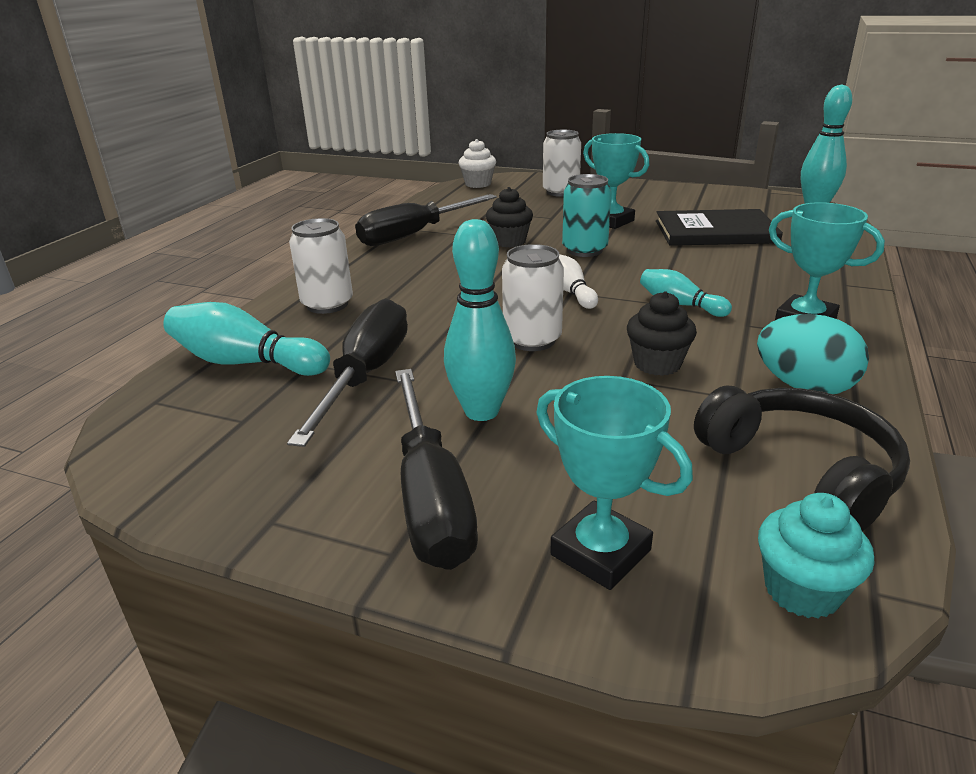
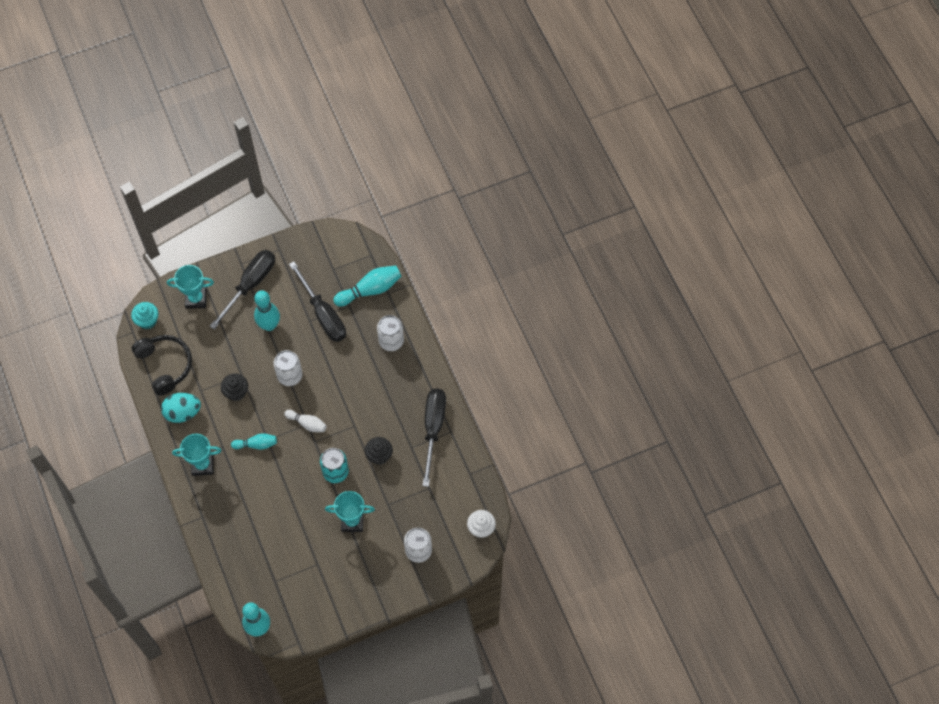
camera: 135 degrees right, 35 degrees up
black screwdriver [395,369,478,570] -> black screwdriver turned 90 degrees clockwise [210,250,275,330]
black book [656,209,783,246] -> none
black headphones [694,385,910,531] -> black headphones turned 135 degrees counterclockwise [132,335,192,396]

